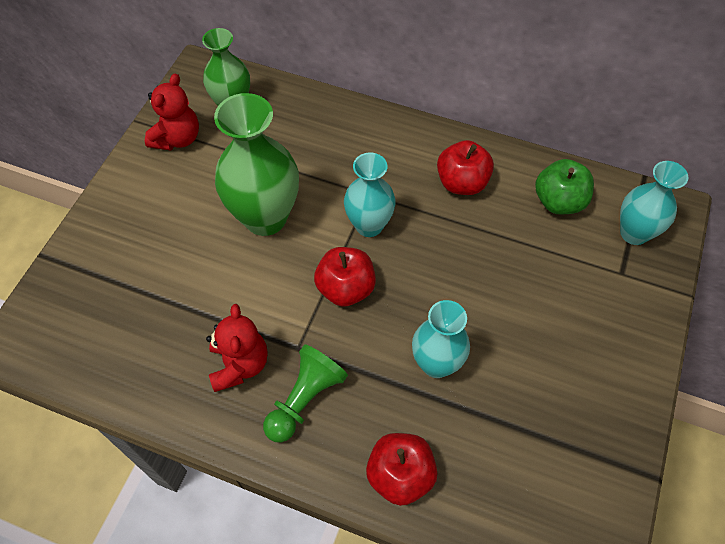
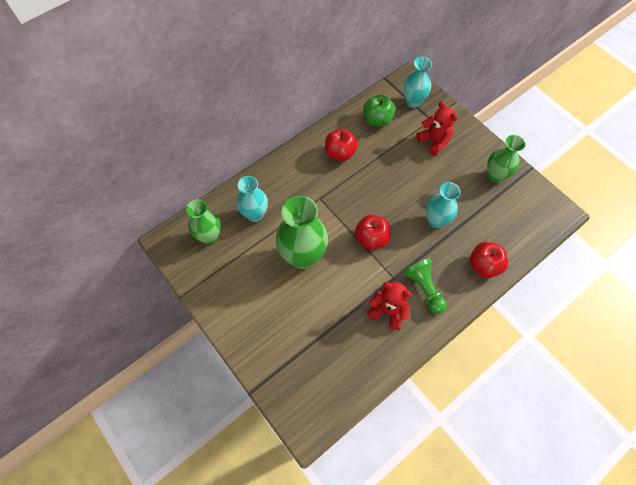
camera: 60 degrees left, 5 degrees up
red teddy bear [145,74,199,151] -> red teddy bear moved to [416,101,457,156]
turquoise vase [344,153,396,237] -> turquoise vase moved to [237,176,268,222]
none -> green vase [487,135,526,183]

